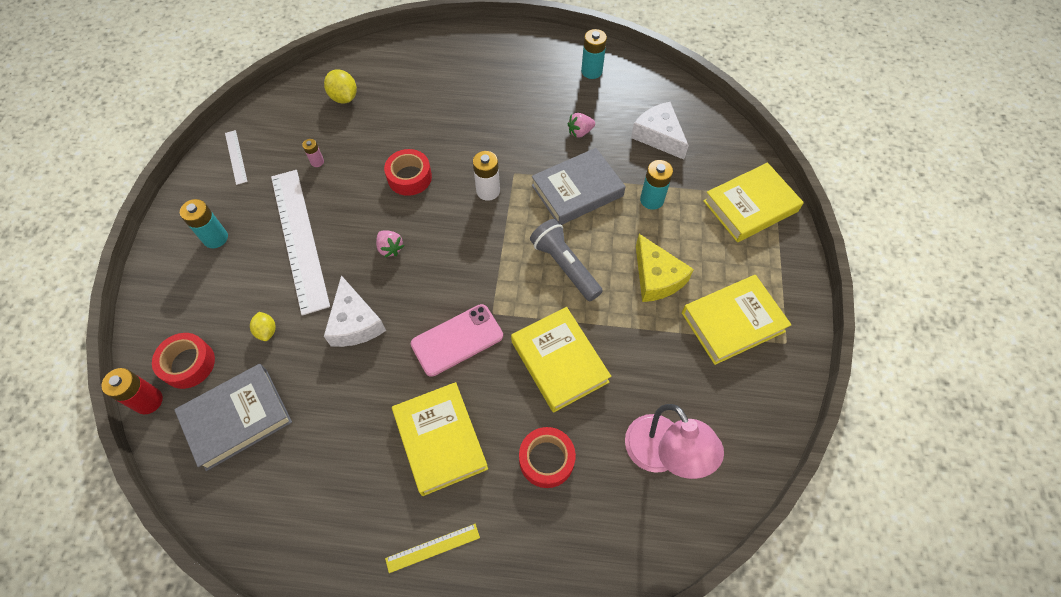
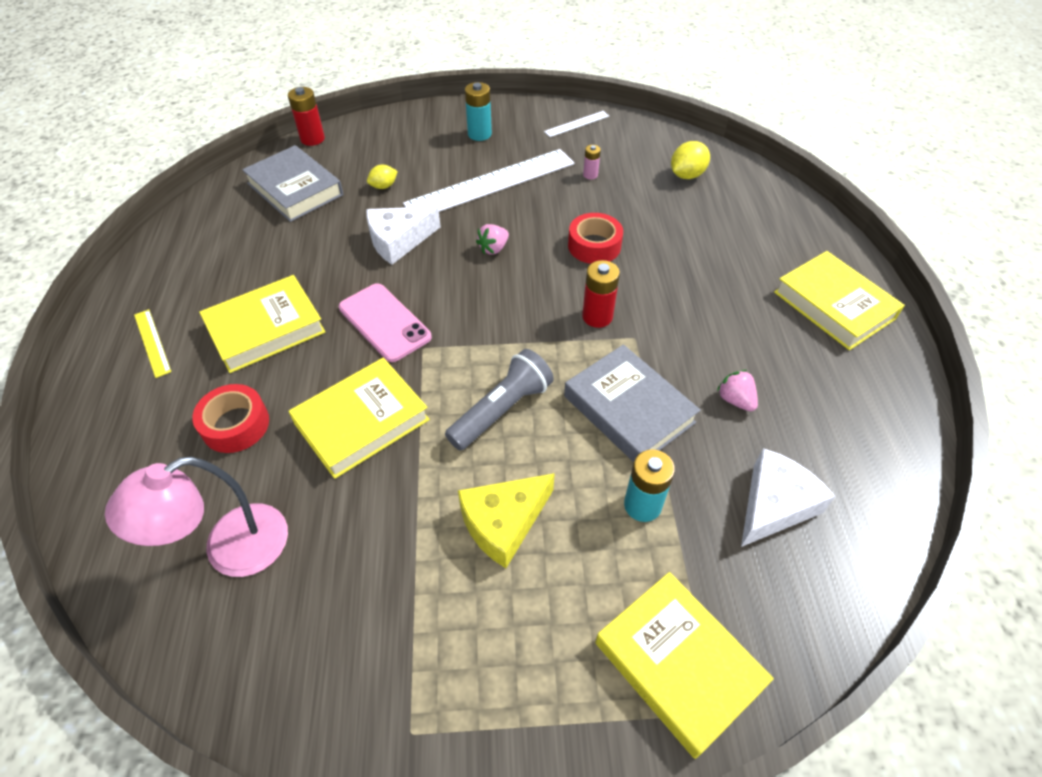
camera: 80 degrees right, 10 degrees down
red tape [152,333,215,389] -> none
white battery [473,151,500,201] -> red battery [582,260,620,328]
turquoise battery [581,29,607,79] -> none
yellow book [682,275,791,365] -> yellow book moved to [774,251,905,350]

